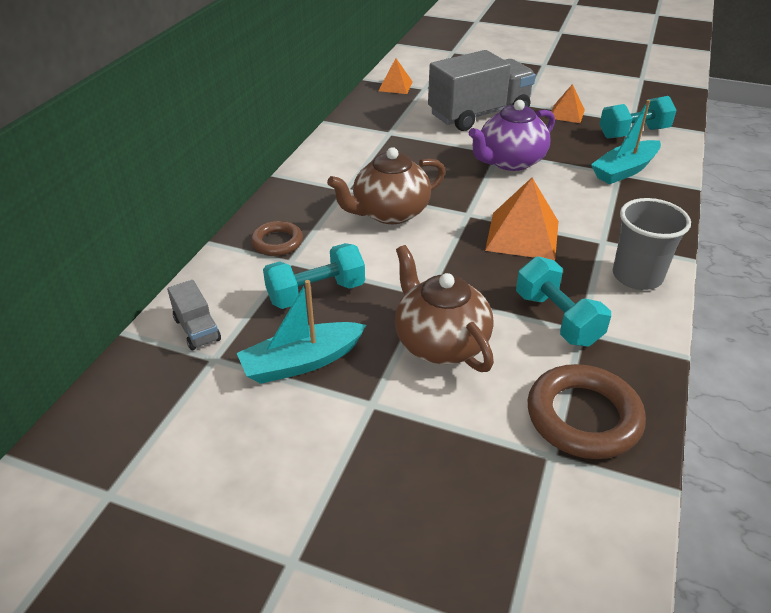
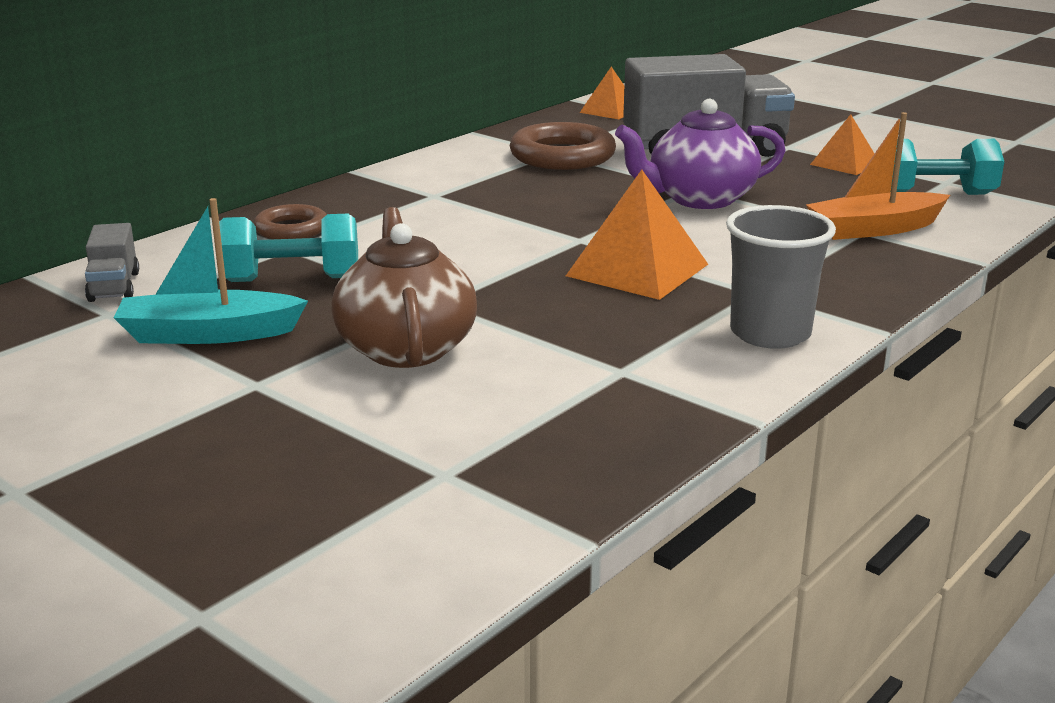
camera: 20 degrees right, 15 degrees down
brown teapot [327,147,446,224] -> none
turquoise dumbbell [516,256,611,347] -> none
brown ring [528,364,646,459] -> brown ring moved to [510,122,616,170]
turquoise boat [591,100,661,184] -> orange boat [806,112,950,240]

